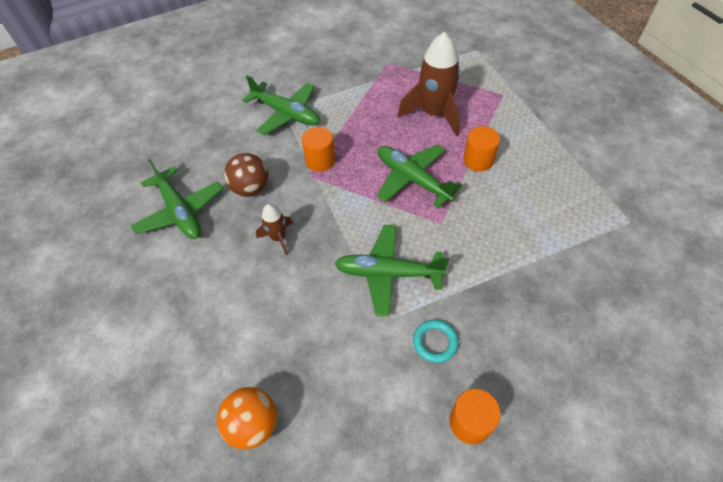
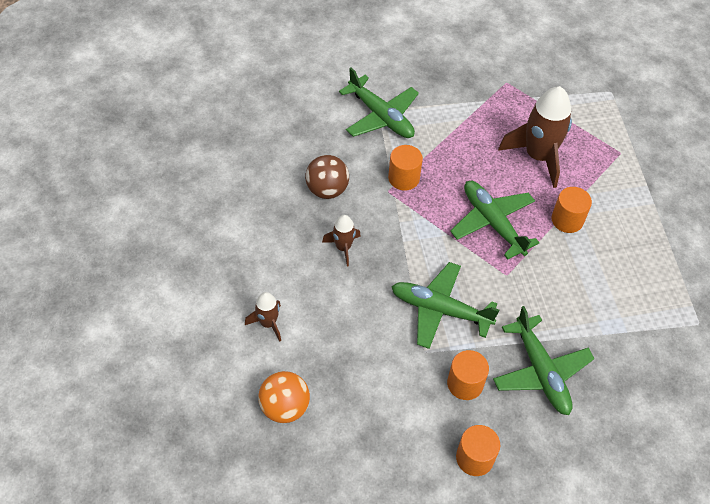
camera: 10 degrees right, 0 degrees up
green plane [130,159,223,239] -> green plane moved to [493,306,595,415]
turquoise ring [413,320,459,363] -> orange cylinder [447,350,489,400]
none -> brown rocket [245,292,281,342]

